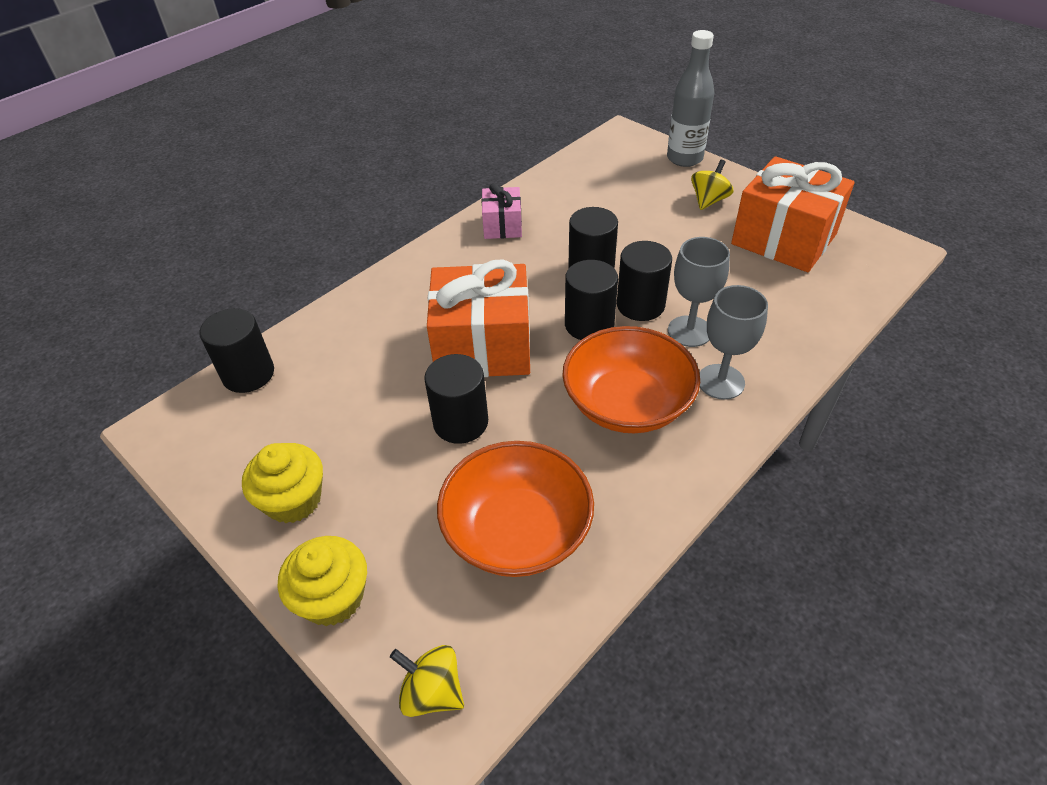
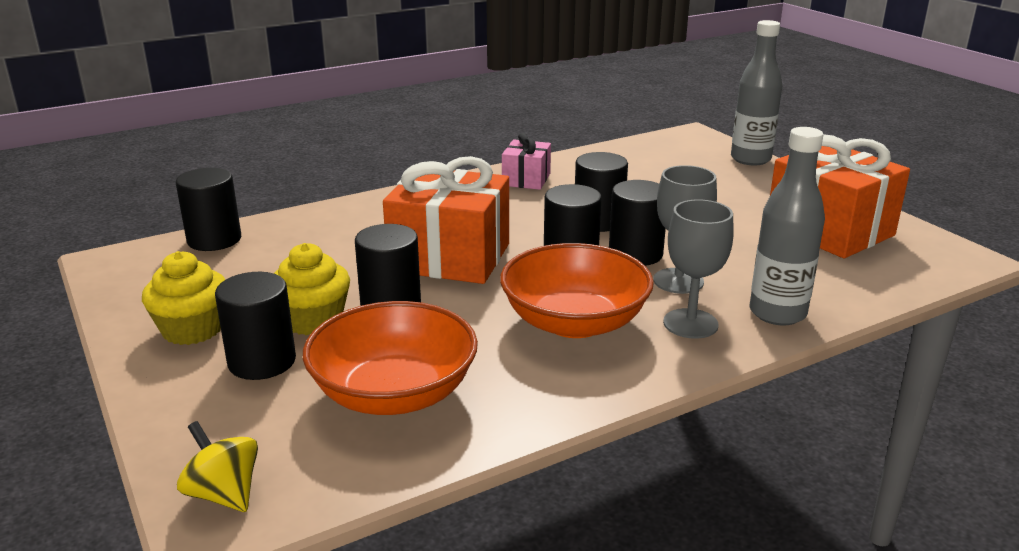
camera: 15 degrees right, 20 degrees down
yellow cupcake [278,536,367,626] -> yellow cupcake moved to [274,243,350,335]
yellow spinning top [691,160,733,210] -> none
none -> black cylinder [215,272,296,380]
none -> grey bottle [749,127,825,325]

